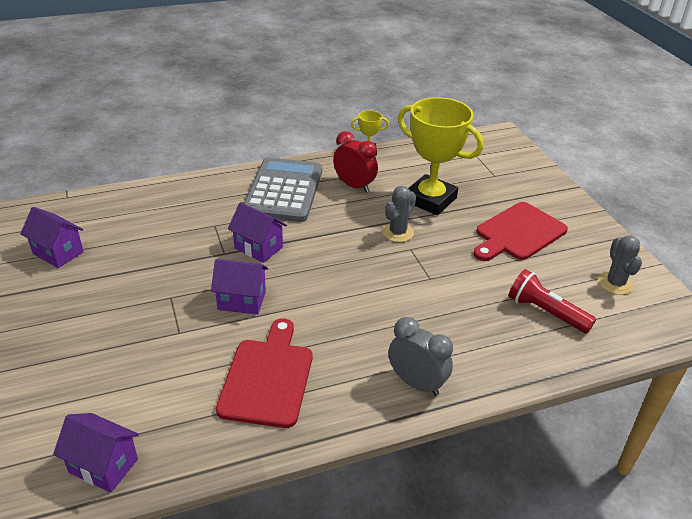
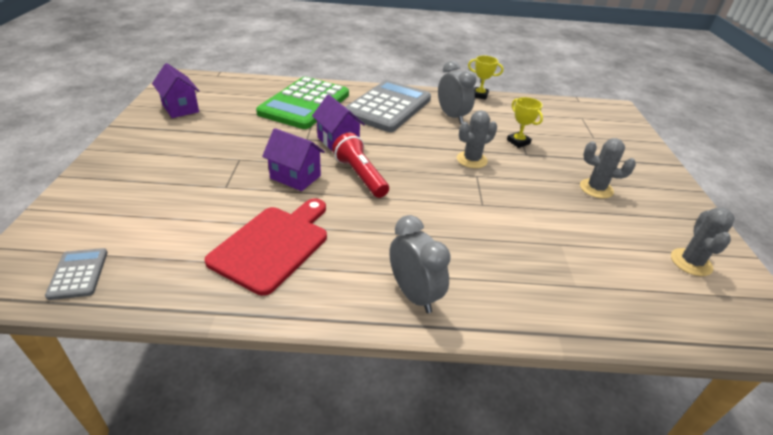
camera: 20 degrees right, 0 degrees up
purple house [53,413,139,493] -> grey calculator [45,248,108,300]
red clock [333,131,378,193] -> grey clock [438,61,476,124]
yellow trophy [398,97,484,215] -> yellow trophy [507,97,543,148], size x0.45
red cutting board [473,202,568,261] -> grey cactus [580,138,636,198]
red flashlight [508,269,596,333] -> red flashlight moved to [332,132,389,198]
none -> green calculator [256,77,349,129]

